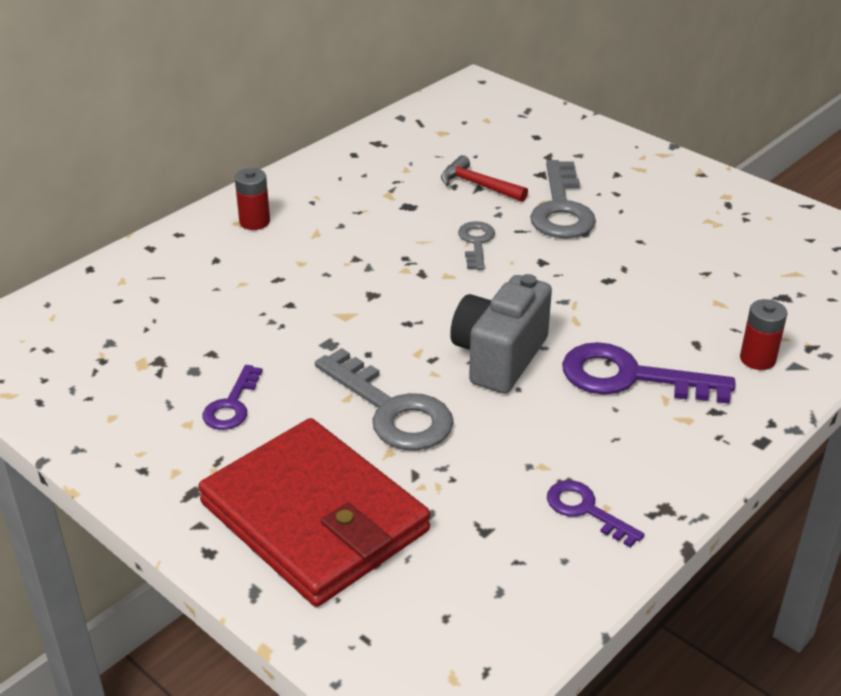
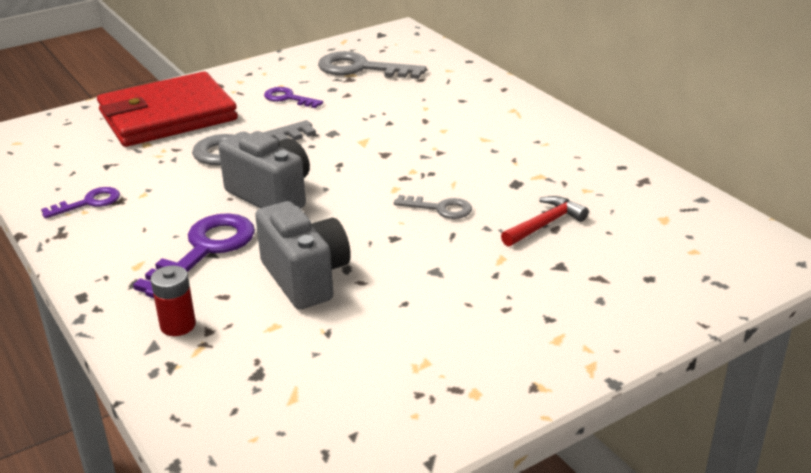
camera: 105 degrees right, 5 degrees down
red battery [235,168,270,230] -> none
grey key [530,160,596,238] -> grey key moved to [318,51,427,79]
none -> grey camera [255,201,351,309]

